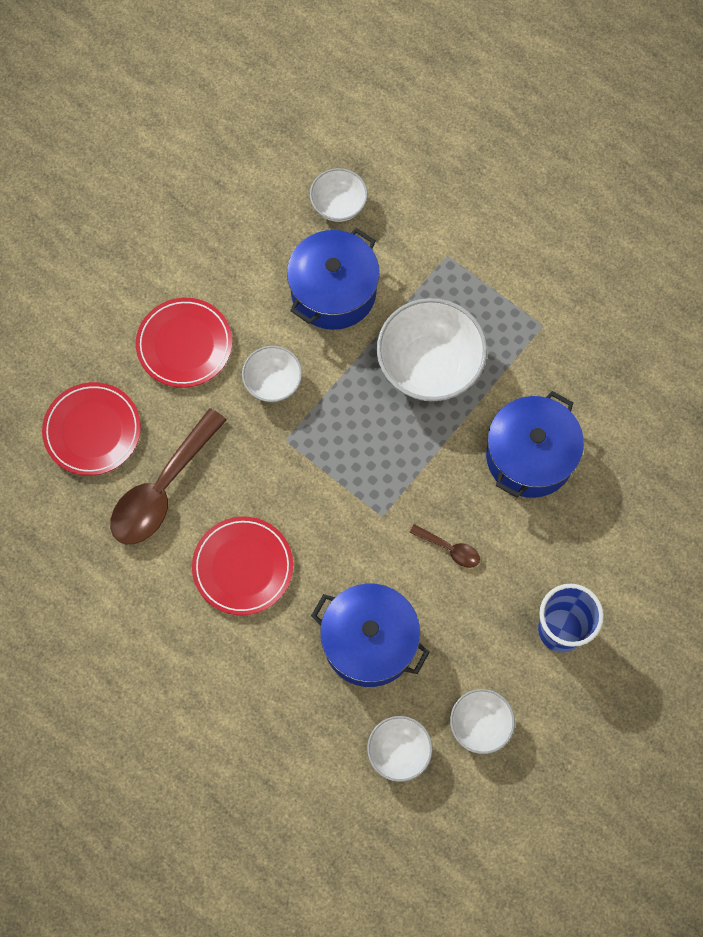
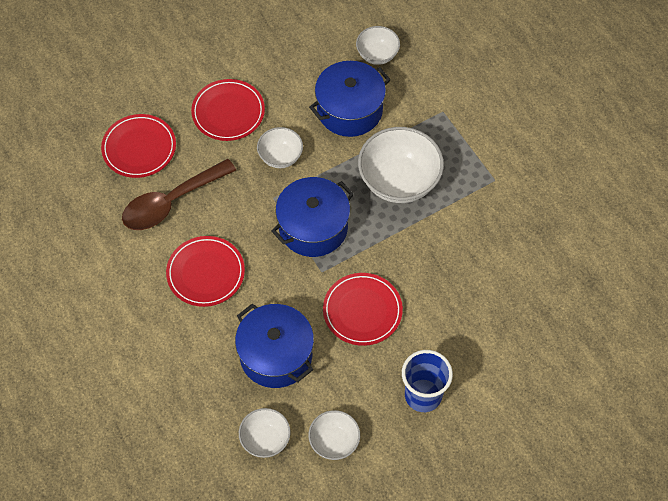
camera: 20 degrees right, 10 degrees down
brown spoon [409,524,480,568] -> red plate [323,273,403,346]
blue pot [486,391,584,498] -> blue pot moved to [271,177,354,257]

